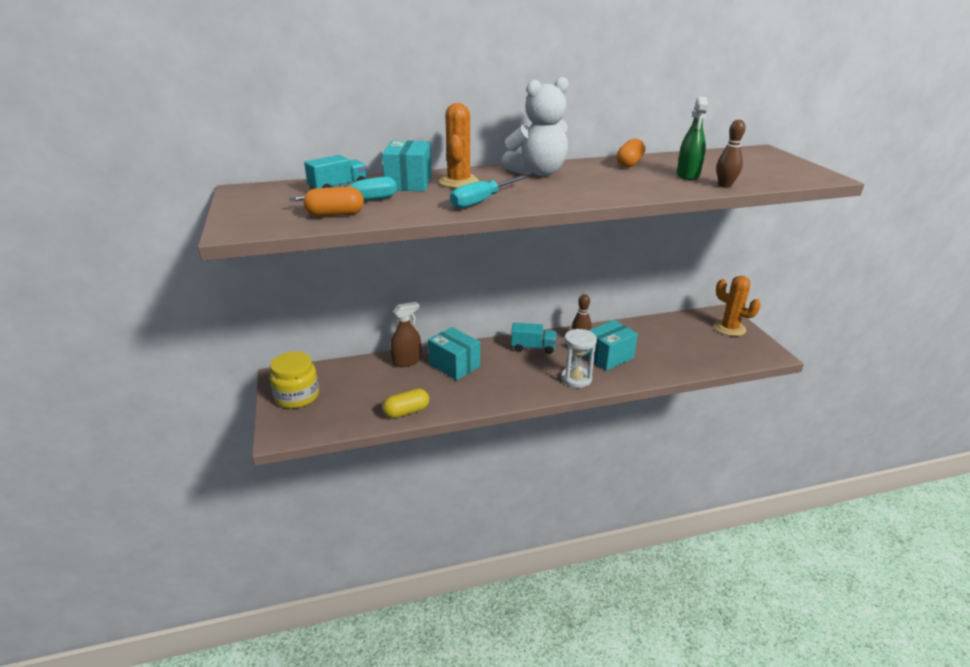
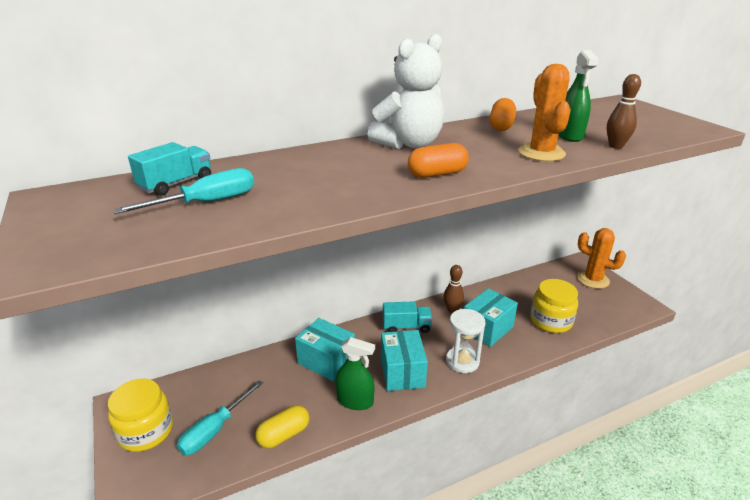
camera: 10 degrees left, 0 degrees up
orange capsule [303,187,364,217] -> orange capsule moved to [408,143,469,178]
turquoise box [382,140,432,191] -> turquoise box moved to [381,330,428,391]
brown spray bottle [390,302,421,367] -> none
orange cactus [439,103,479,188] -> orange cactus moved to [519,64,571,161]
turquoise screwdriver [450,175,527,209] -> turquoise screwdriver moved to [177,380,263,455]
none -> green spray bottle [335,337,375,410]
none -> yellow jar [530,279,578,333]

